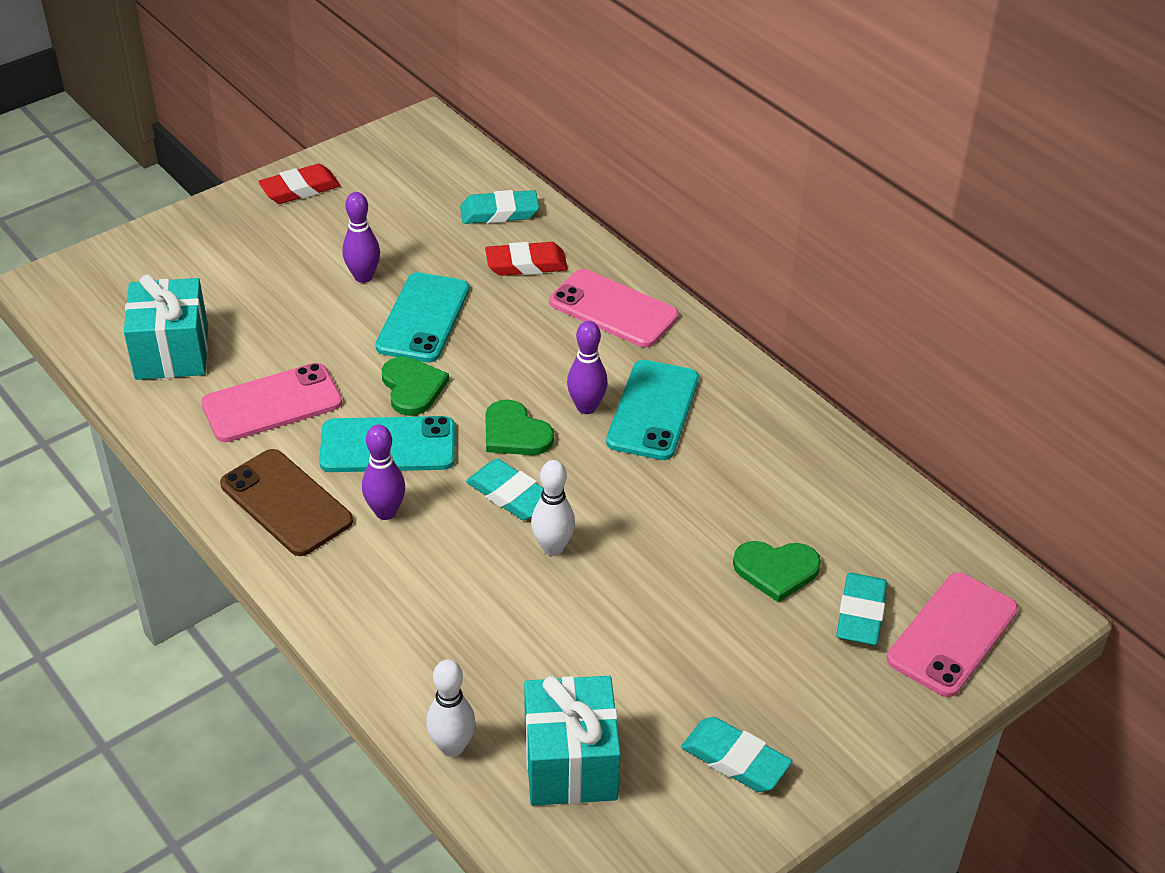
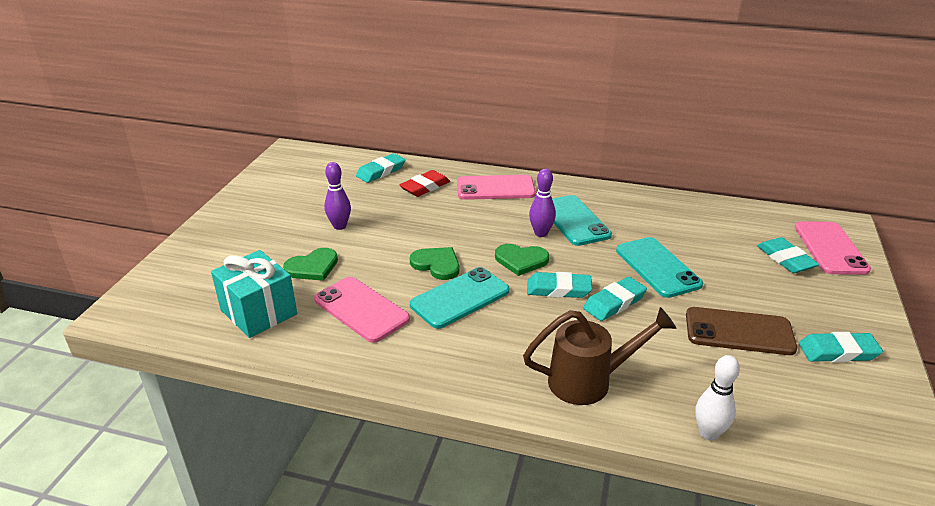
camera: 35 degrees left, 10 degrees down
pink phone [201,363,342,442] -> pink phone turned 75 degrees counterclockwise [314,277,410,343]
brown phone [220,449,353,556] -> brown phone moved to [686,307,797,355]
red eraser [258,164,341,204] -> none
purple bowling pin [362,425,405,520] -> none
turquoise phone [375,272,469,362] -> turquoise phone moved to [616,237,703,298]
turquoise gift [524,676,621,806] -> none
white bowling pin [531,460,575,556] -> turquoise eraser [583,277,647,321]
green heart [733,541,821,602] -> green heart moved to [283,248,338,281]
none -> brown watering can [523,307,677,405]

